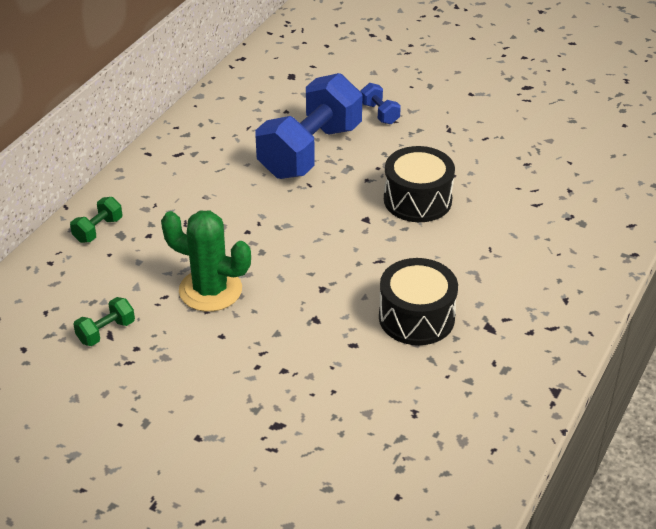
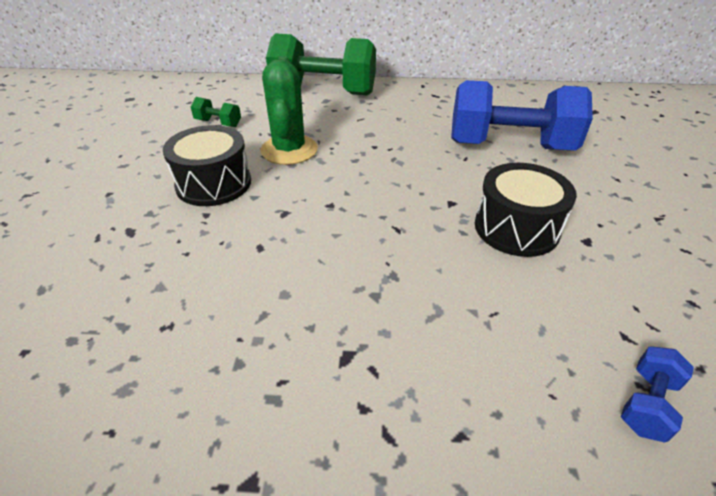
camera: 65 degrees right, 0 degrees up
green dumbbell [70,197,122,243] -> green dumbbell [266,33,376,96], size x2.46
blue dumbbell [361,83,401,124] -> blue dumbbell moved to [621,346,694,442]
black drum [379,258,458,345] -> black drum moved to [163,125,251,206]

